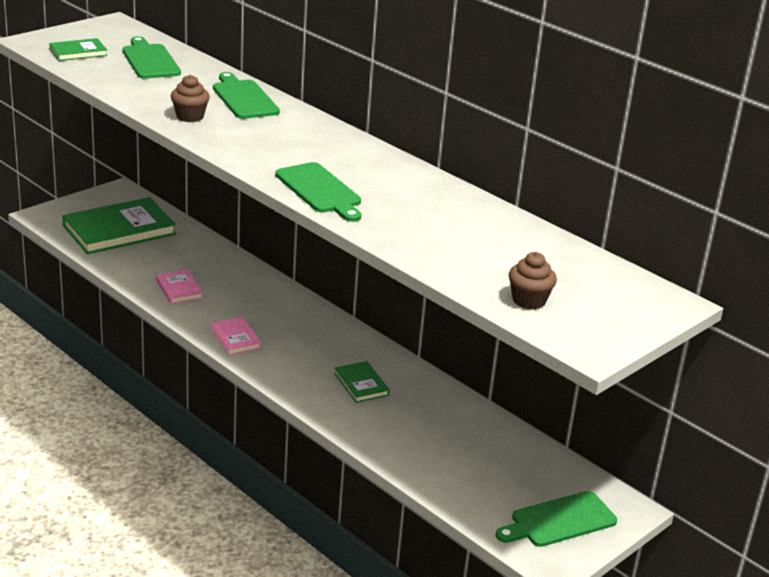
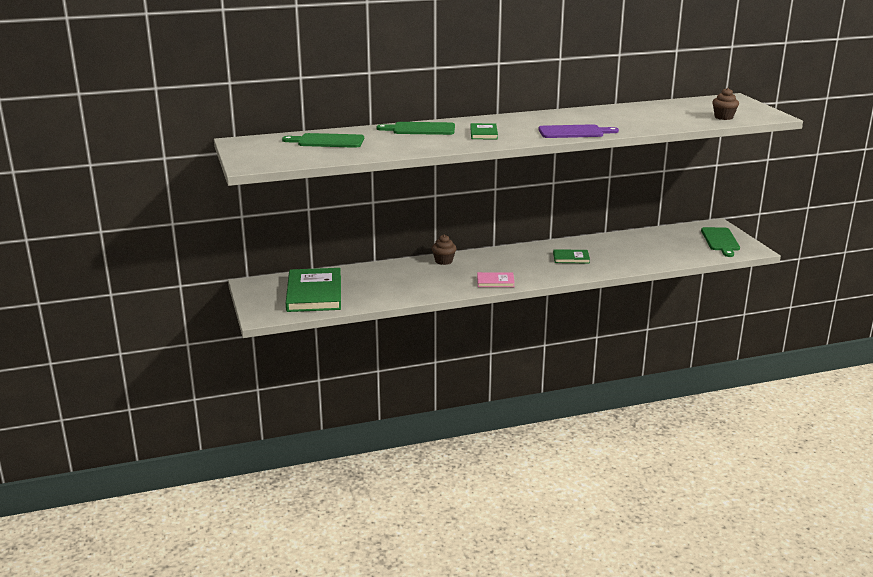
camera: 60 degrees left, 5 degrees down
green book [49,38,107,61] -> green book moved to [470,123,498,139]
pink book [156,269,203,304] -> none
brown cupcake [171,75,210,122] -> brown cupcake moved to [432,235,456,265]
green cutting board [275,162,361,222] -> purple cutting board [538,124,619,138]

